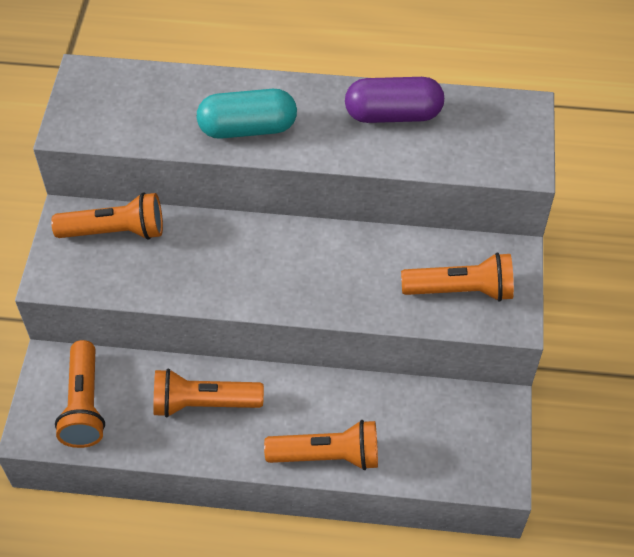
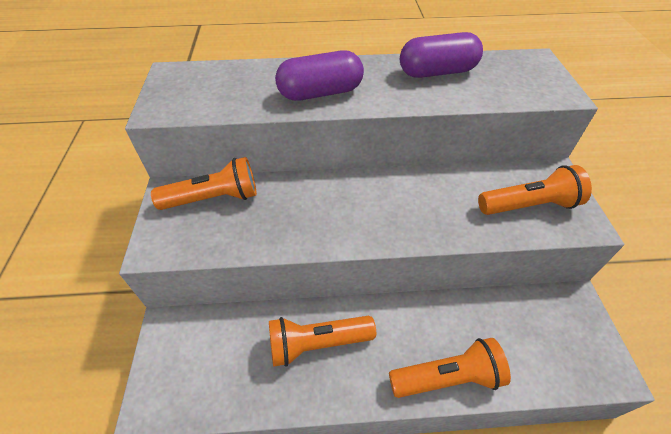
camera: 10 degrees left, 5 degrees down
orange flashlight [55,340,105,448] -> none
turquoise capsule [197,89,297,139] -> purple capsule [275,51,364,101]

